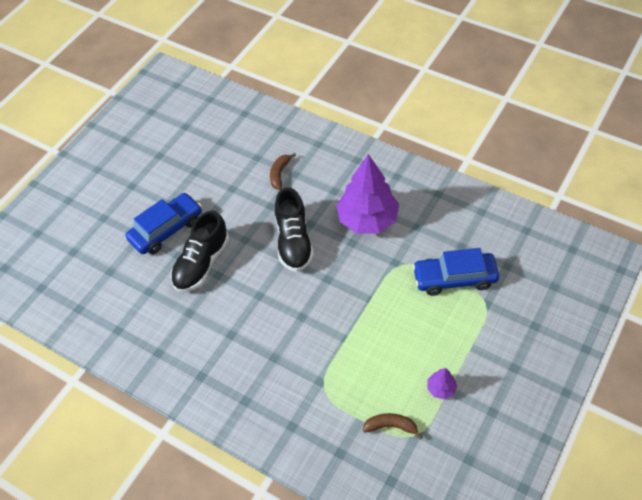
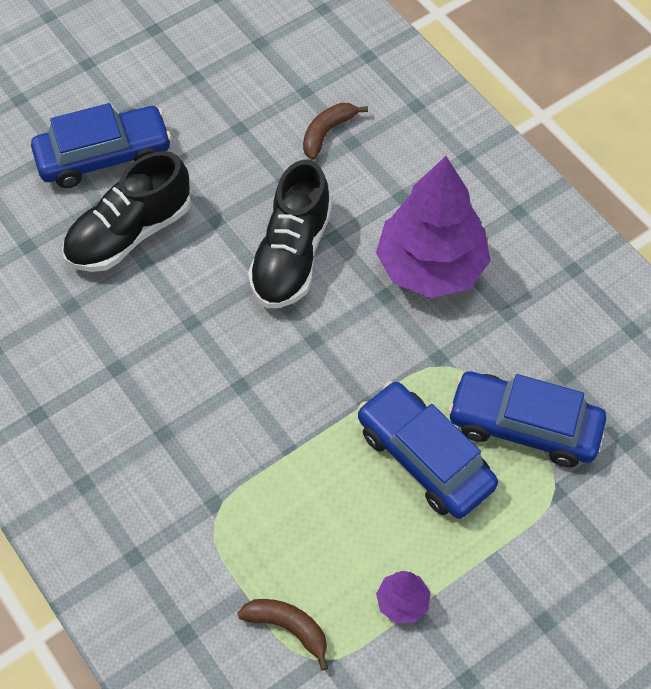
camera: 20 degrees right, 5 degrees up
none -> blue car [357,381,498,519]

